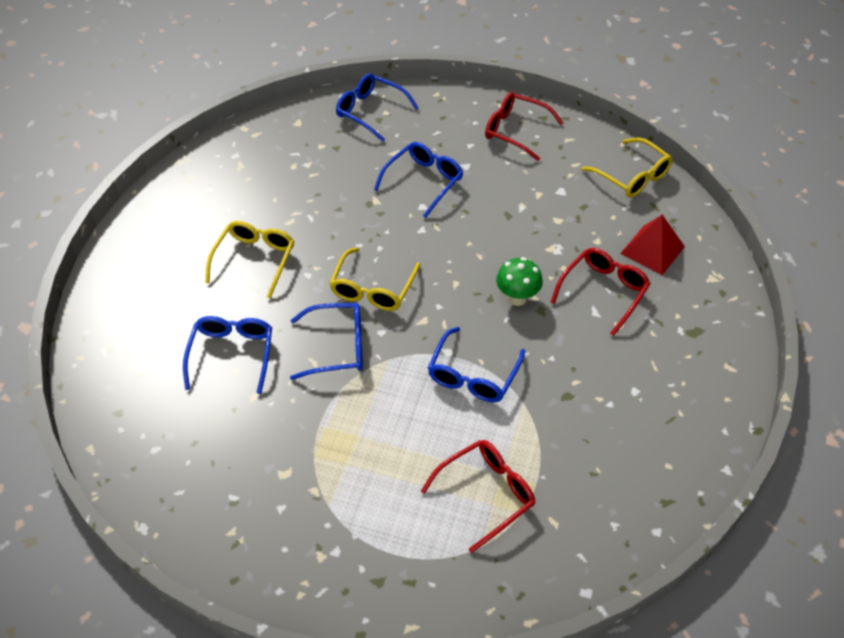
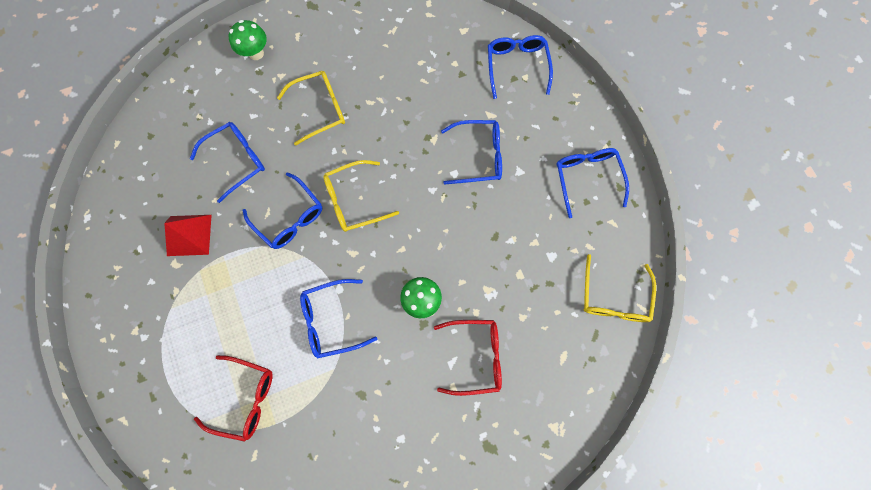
camera: 50 degrees right, 25 degrees up
red glasses [485,92,563,161] -> blue glasses [556,148,629,218]
red pyramid [620,215,685,275] -> red pyramid moved to [164,215,212,256]
none -> green mushroom [229,20,267,60]

